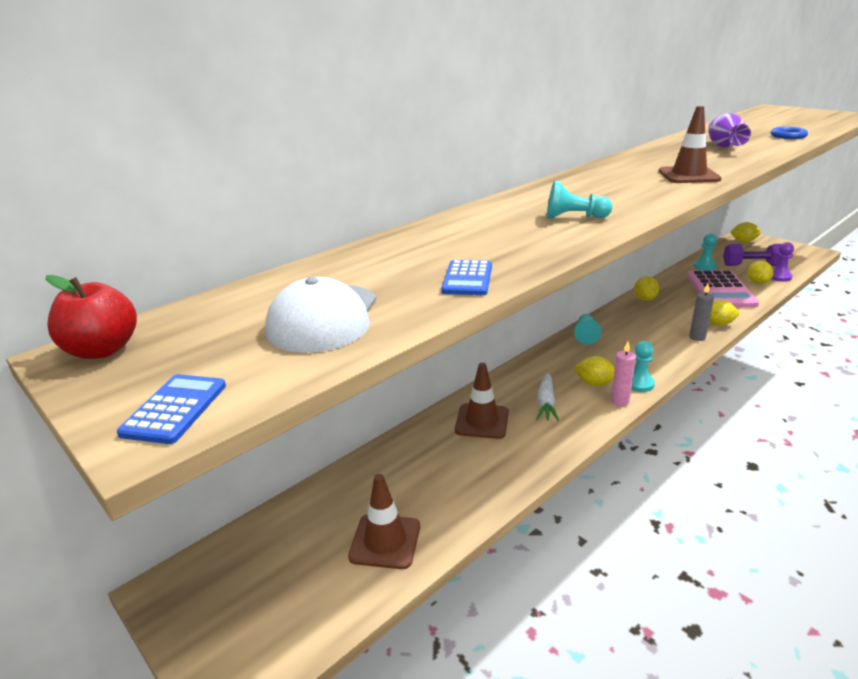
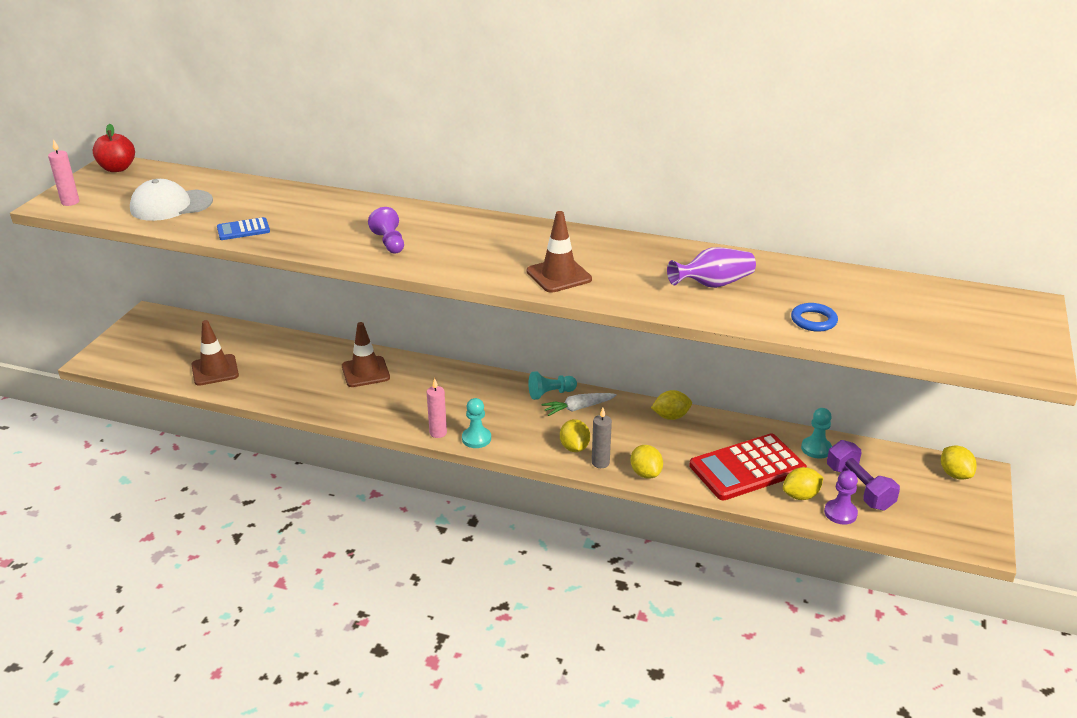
camera: 60 degrees right, 5 degrees up
blue calculator [117,374,226,444] -> pink candle [48,139,79,206]
white carrot [536,373,559,421] -> white carrot moved to [542,393,617,416]
turquoise pawn [547,181,612,219] -> purple pawn [368,207,404,254]
yellow lemon [575,356,615,386] -> yellow lemon moved to [560,419,590,452]
pink calculator [687,270,759,308] -> red calculator [689,434,807,500]

